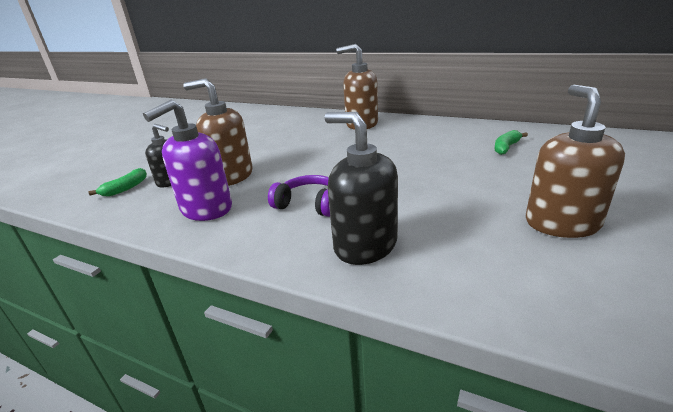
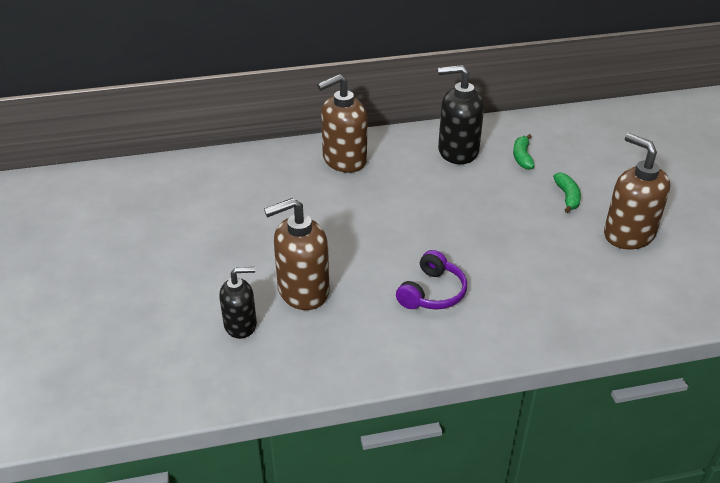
camera: 40 degrees left, 10 degrees up
green banana [88,168,147,197] -> green banana moved to [553,172,581,213]
purple soap dispenser [143,100,232,221] -> none
purple headphones [268,175,330,217] -> purple headphones turned 135 degrees clockwise [396,250,467,310]
black soap dispenser [324,112,398,265] -> black soap dispenser moved to [438,65,484,164]

